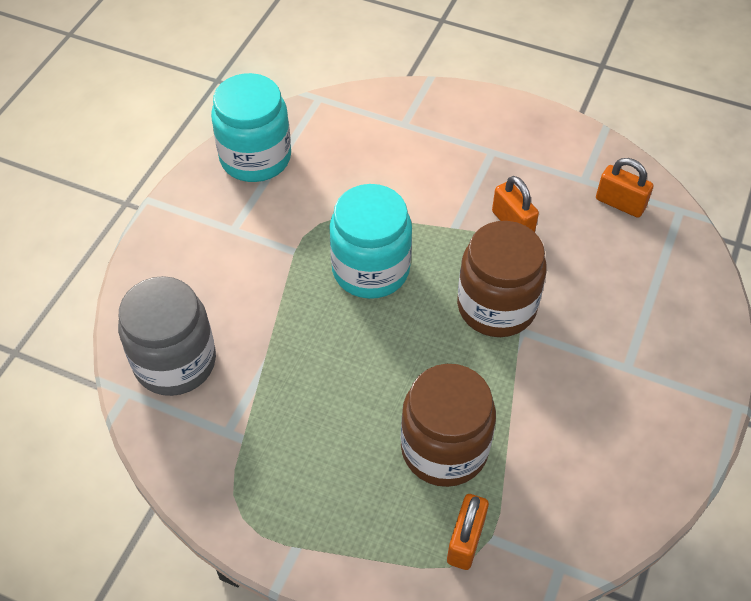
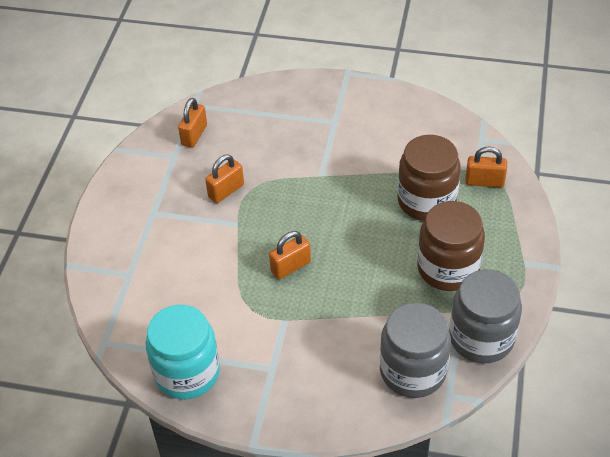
camera: 100 degrees left, 5 degrees down
turquoise jar [329,184,412,299] -> orange padlock [269,231,311,279]
brown jar [457,221,547,337] -> brown jar moved to [417,201,485,291]
none -> grey jar [449,269,522,363]

